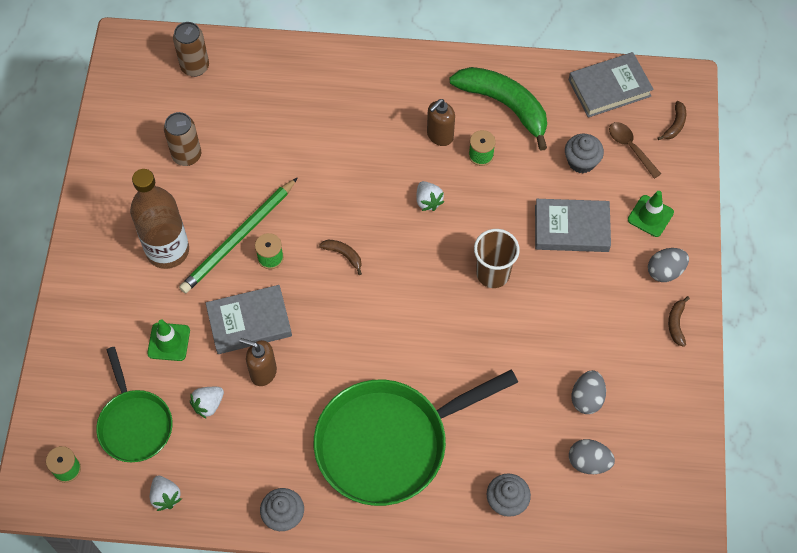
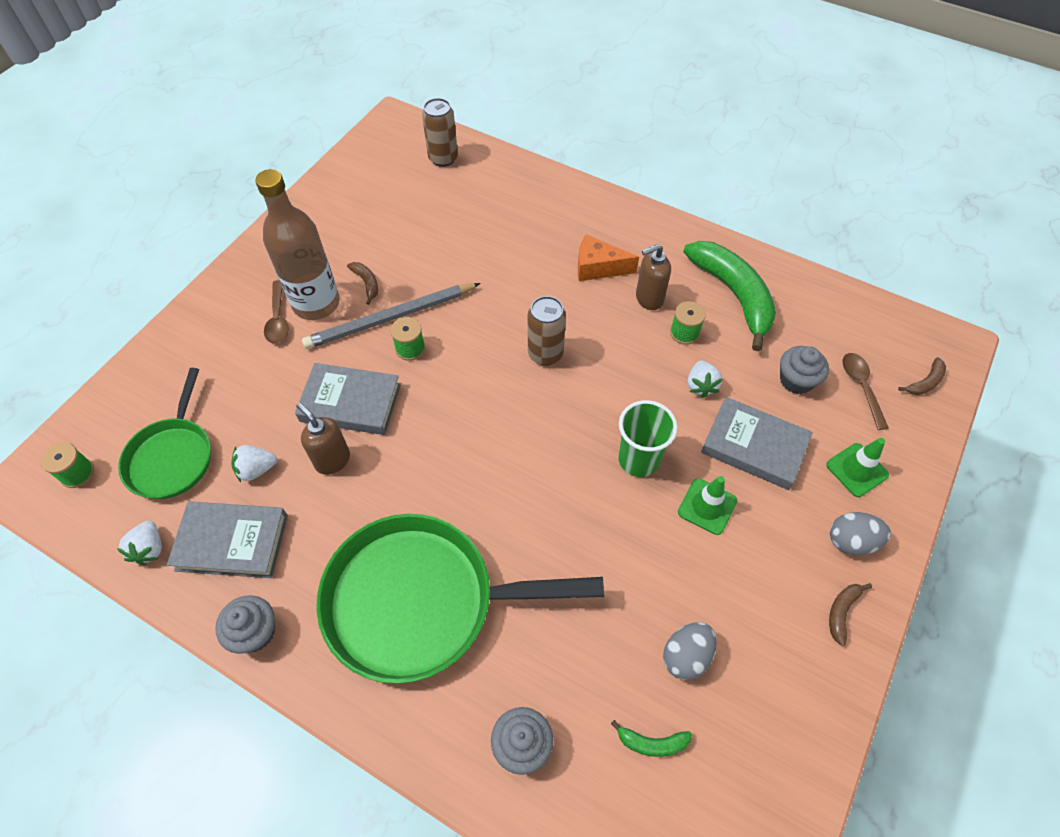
camera: 25 degrees right, 5 degrees down
green traffic cone [147,319,190,361] -> green traffic cone moved to [678,476,737,535]
brown can [164,112,201,166] -> brown can moved to [528,296,566,366]
green pencil [179,177,298,293] -> grey pencil [302,283,481,349]
brown banana [319,240,362,275] -> brown banana moved to [347,262,378,305]
white strawberry [416,181,444,211] -> white strawberry moved to [688,361,722,398]
brown cup [474,229,520,288] -> green cup [618,400,678,477]
grey book [569,52,653,118] -> grey book moved to [167,501,288,578]
grey egg [569,439,615,474] -> green banana [611,720,692,757]
none -> brown spoon [264,280,289,343]
none -> orange cheese [578,235,639,281]

